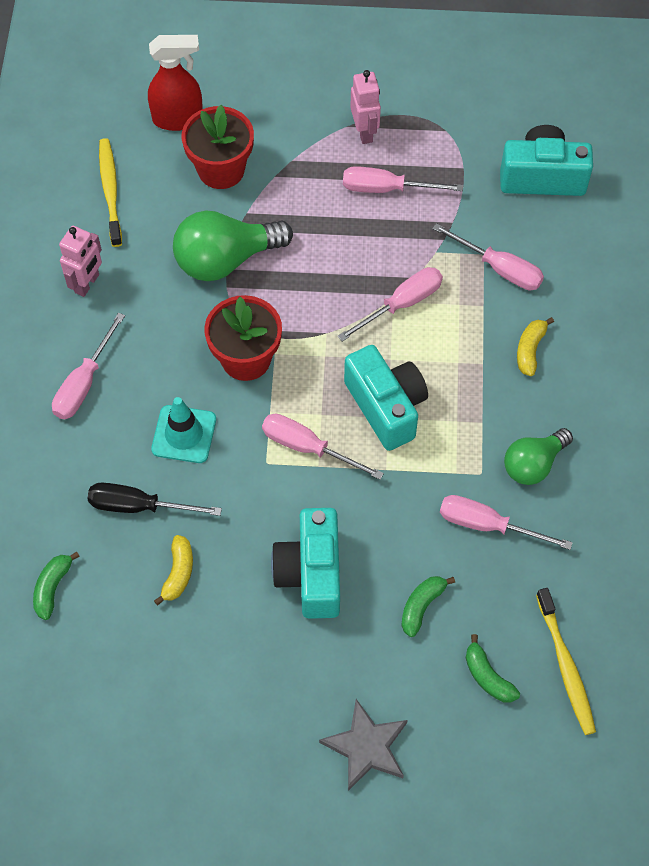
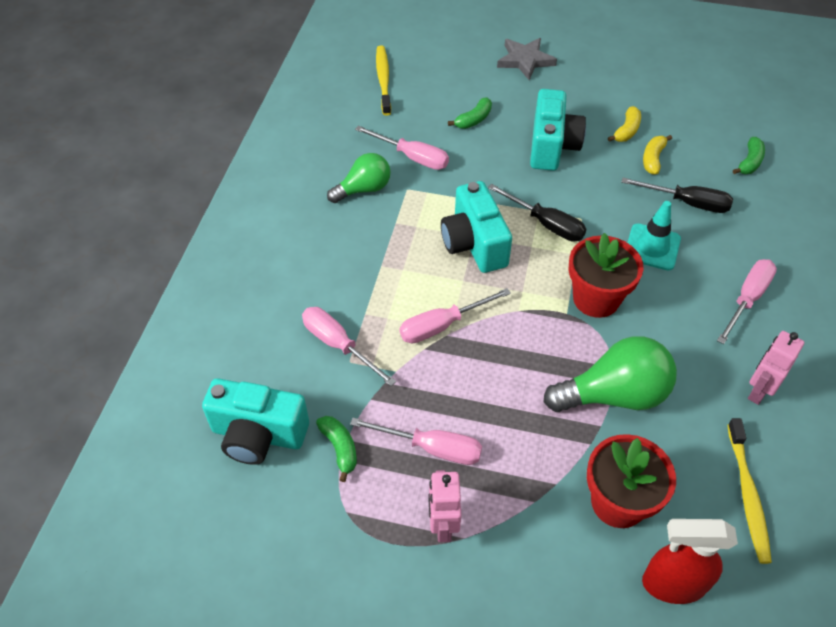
camera: 170 degrees left, 10 degrees down
pink screwdriver [262,414,384,480] -> black screwdriver [488,184,586,242]
green banana [466,634,520,702] -> green banana moved to [316,416,357,482]
yellow banana [517,317,554,376] -> yellow banana moved to [608,106,641,142]

